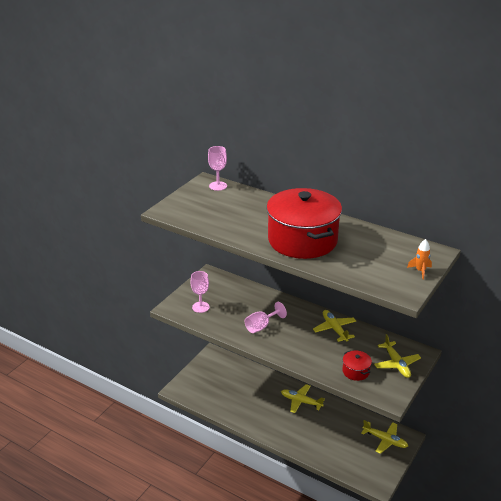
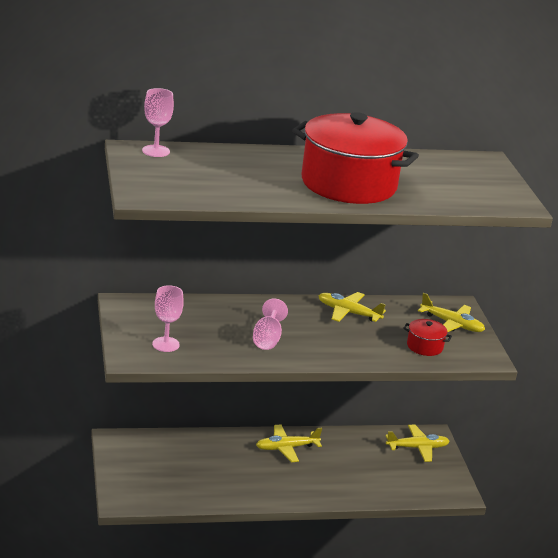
camera: 45 degrees left, 5 degrees down
orange rocket [407,239,432,280] -> none

